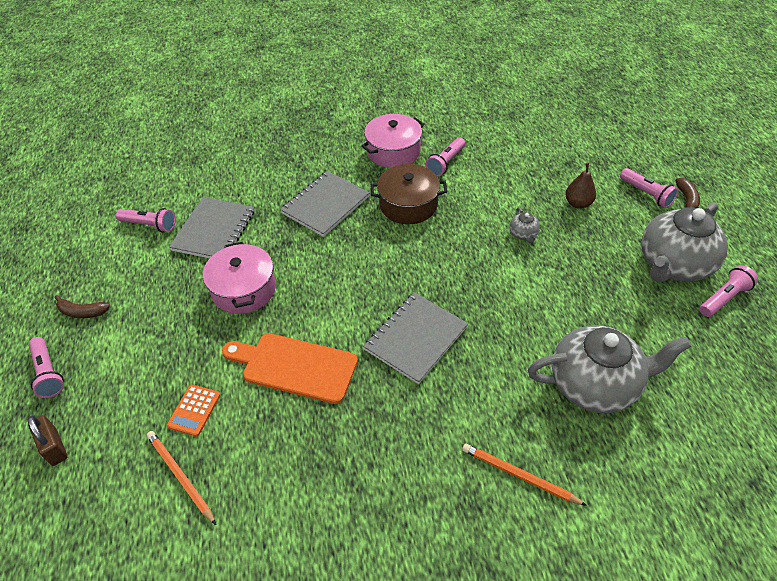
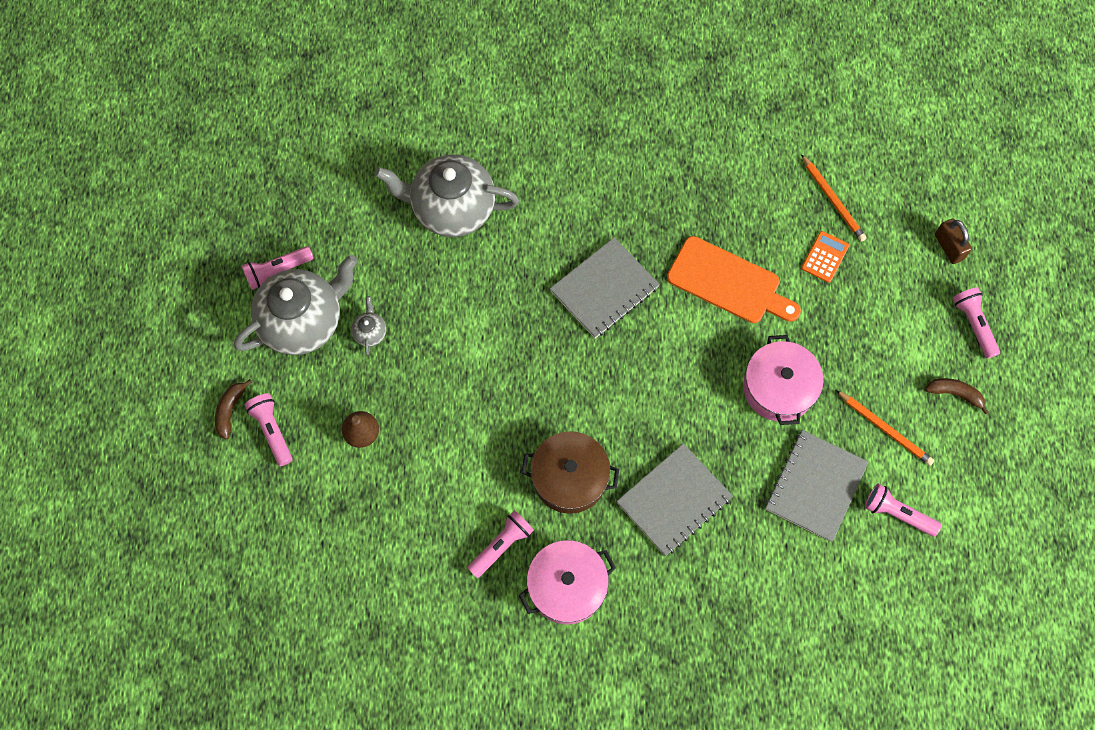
camera: 170 degrees left, 20 degrees up
orange pencil [462,443,587,506] -> orange pencil moved to [836,390,934,466]
grey teapot [510,207,540,243] -> grey teapot moved to [351,296,386,355]

